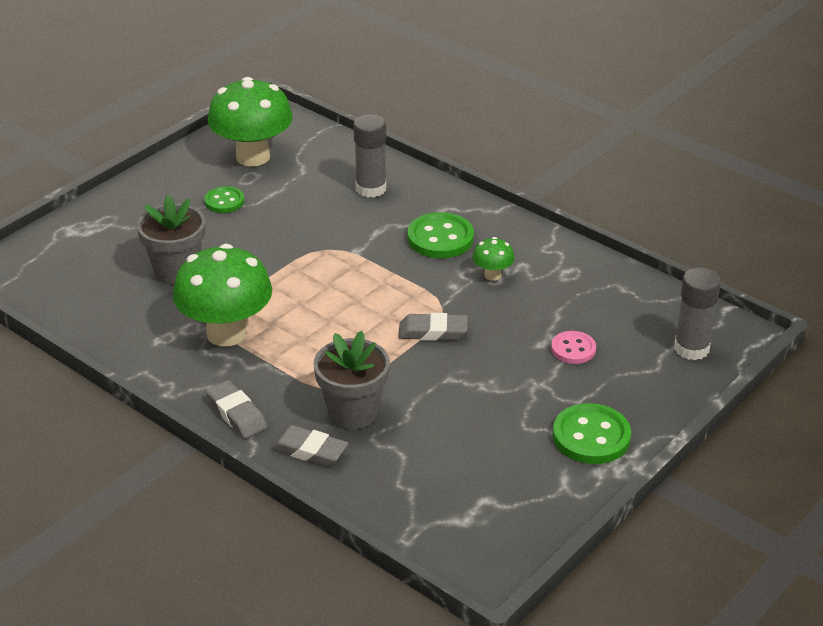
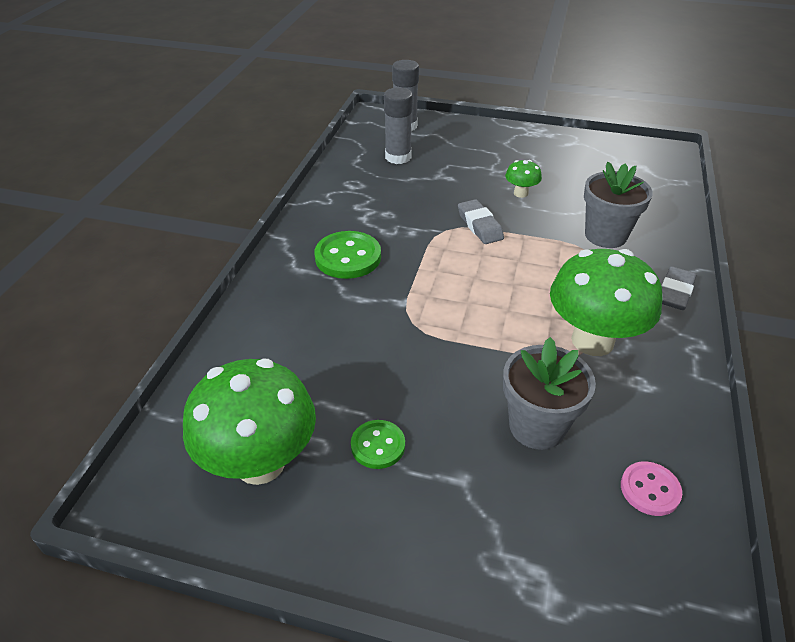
camera: 115 degrees left, 5 degrees up
grey eraser [271,425,348,466] -> none
grey glue stick [353,114,386,198] -> grey glue stick moved to [384,88,413,164]
green mushroom [473,237,515,281] -> green mushroom moved to [505,160,542,198]
pink button [551,331,596,364] -> pink button moved to [621,462,682,516]
green button [553,403,631,464] -> none

